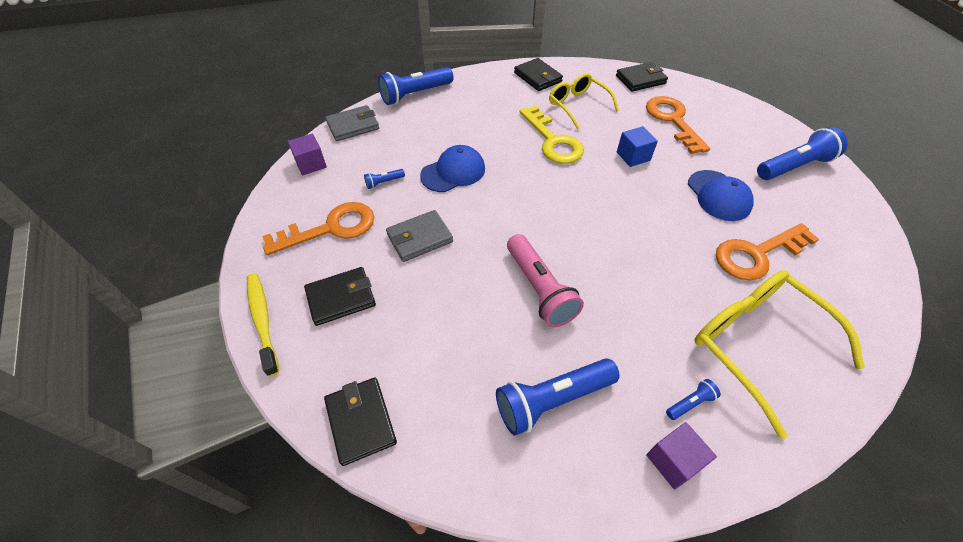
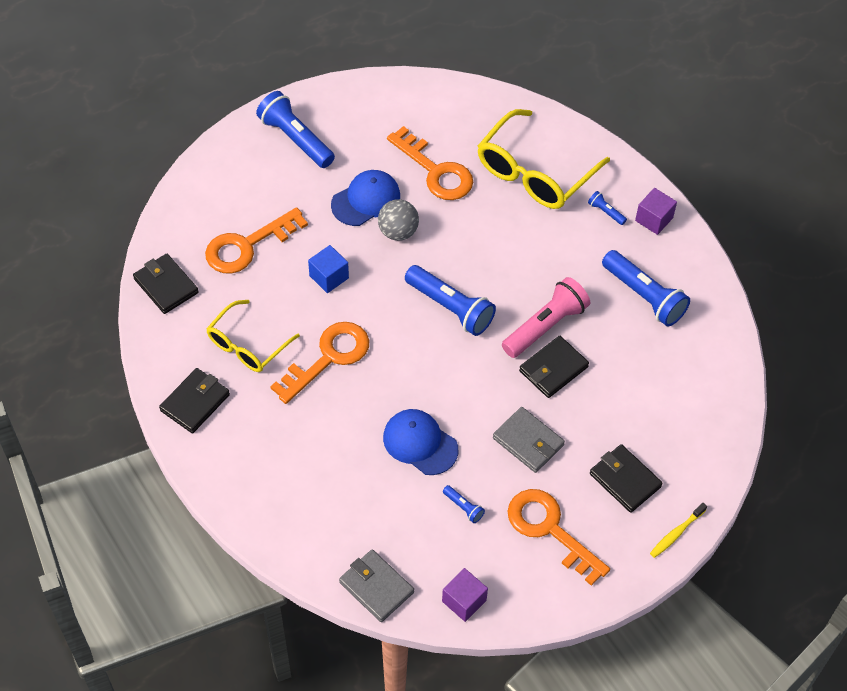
camera: 110 degrees left, 5 degrees up
yellow toothbrush [247,273,279,377] -> yellow toothbrush [650,503,707,558], size x0.65
black wallet [324,378,397,466] -> black wallet moved to [519,336,589,398]
blue flashlight [378,67,454,105] -> blue flashlight moved to [405,265,496,336]
yellow key [519,105,584,164] -> orange key [270,322,369,404]
none -> grey ball [378,199,419,241]

